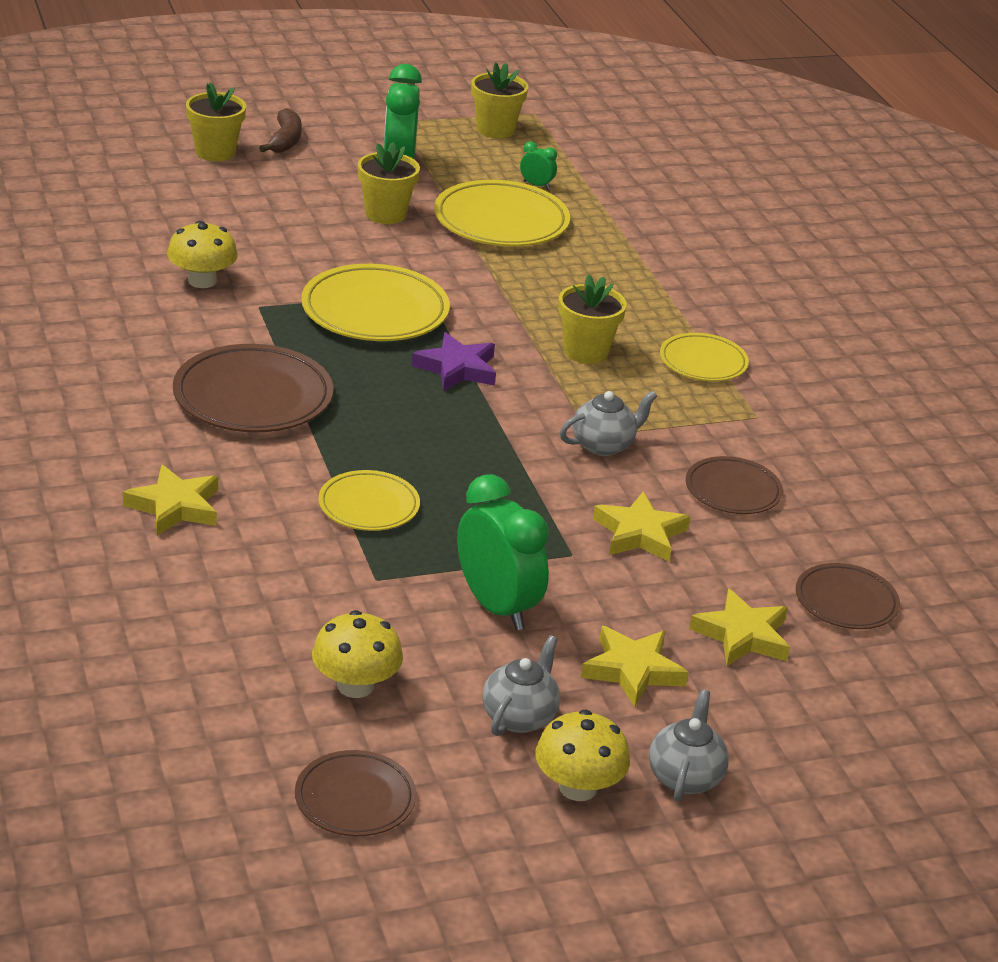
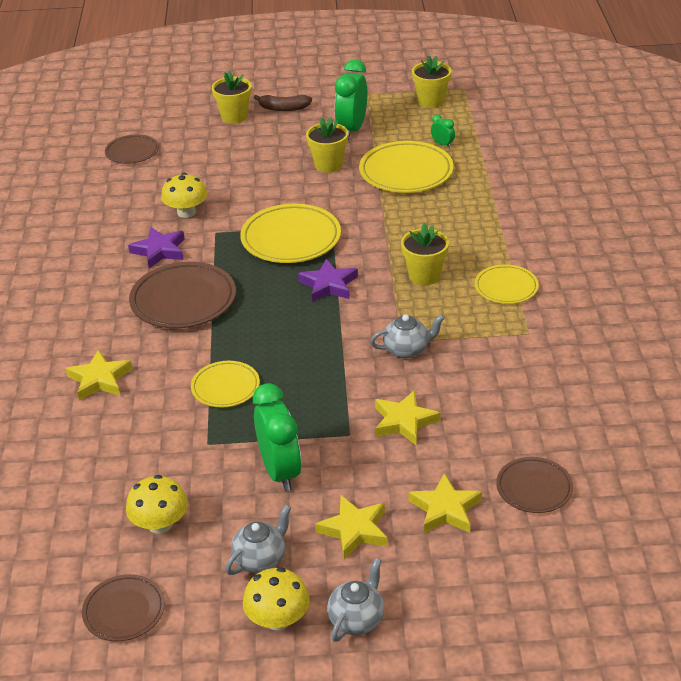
camera: 20 degrees right, 5 degrees up
brown banana [259,108,302,153] -> brown banana turned 75 degrees clockwise [254,95,312,111]
brown plate [686,456,783,514] -> brown plate moved to [105,134,159,164]
none -> purple star [128,227,185,268]

